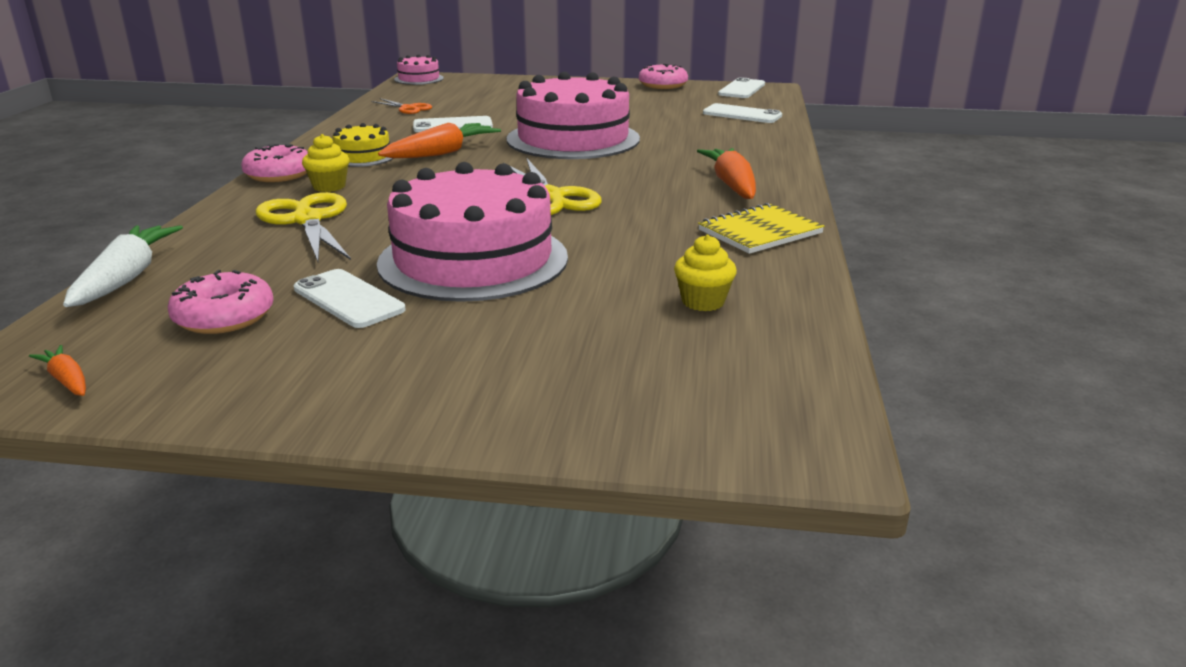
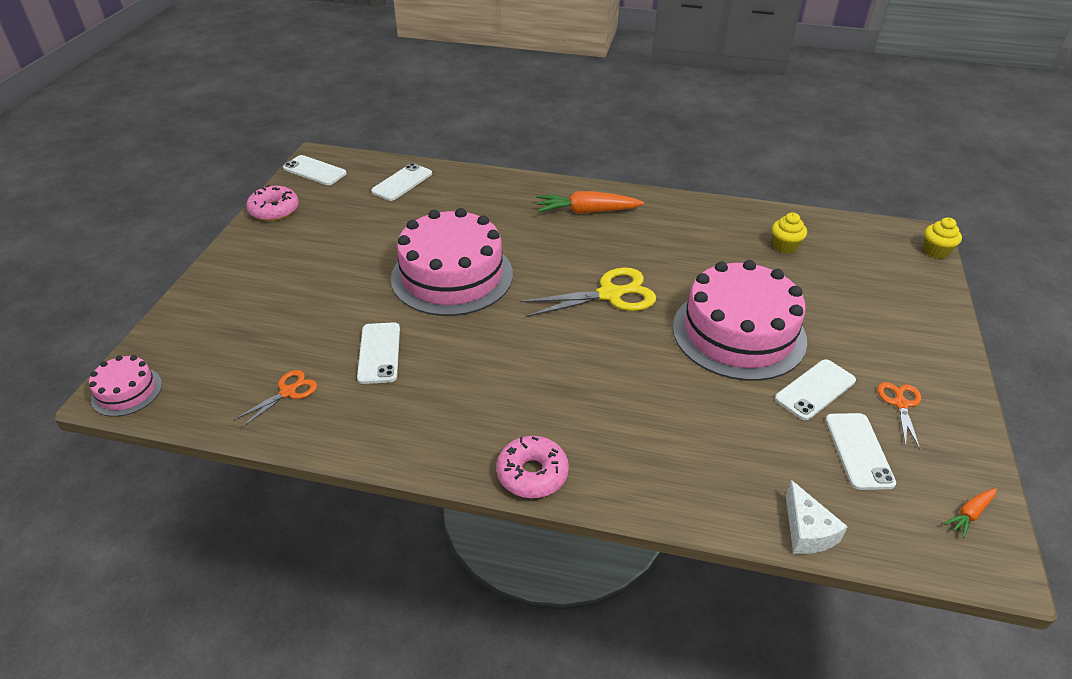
camera: 85 degrees left, 15 degrees up
white carrot [63,225,183,307] -> white cheese [786,480,848,554]
pink donut [168,270,274,334] -> white phone [825,413,896,490]
yellow scissors [255,192,351,262] -> none
yellow cupcake [302,134,350,192] -> yellow cupcake moved to [924,217,962,259]
yellow cake [332,123,394,167] -> none
orange carrot [378,123,501,158] -> none
yellow notebook [698,203,825,254] -> none
none -> orange scissors [877,382,921,449]

